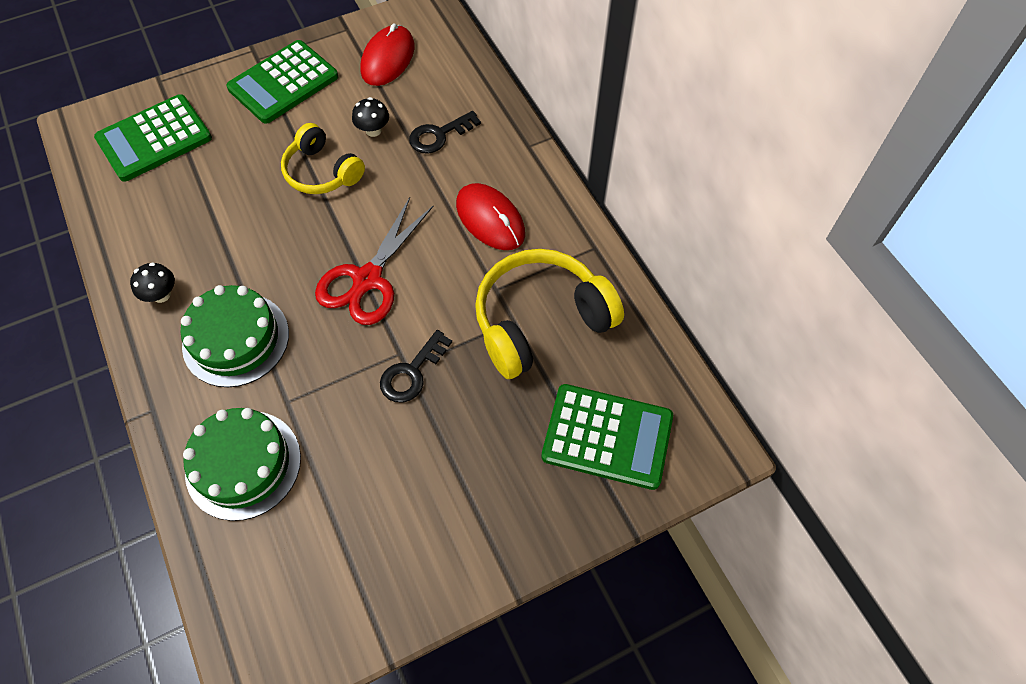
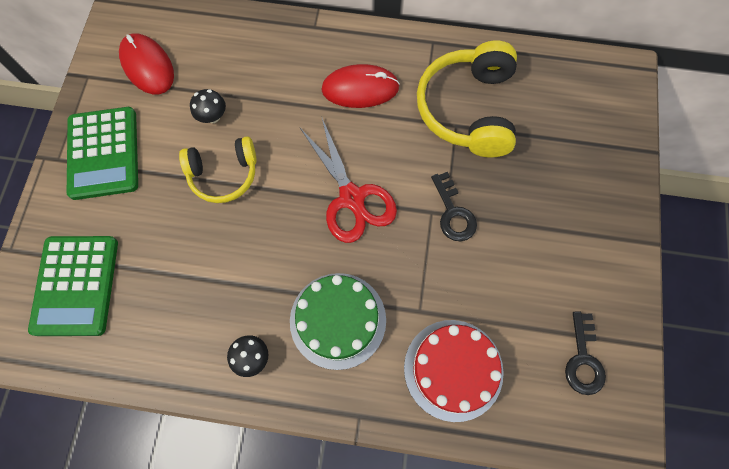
camera: 55 degrees left, 10 degrees up
green cake [183,408,301,521] -> red cake [404,320,504,422]
black key [409,111,481,154] -> black key moved to [565,312,606,395]
green calculator [541,384,673,490] -> none

